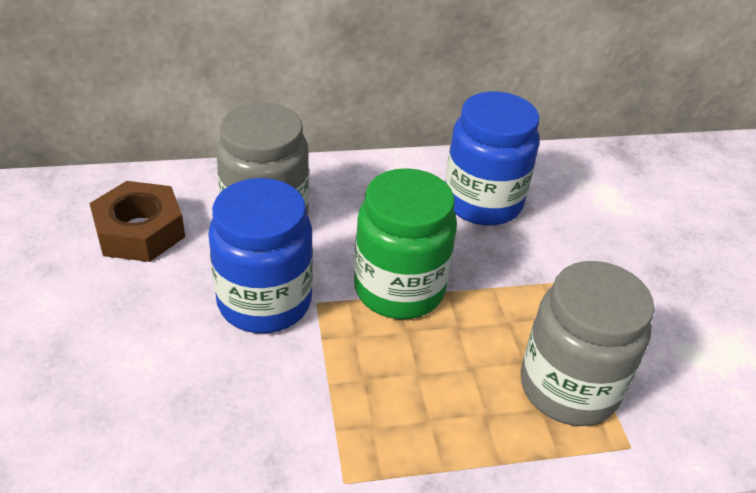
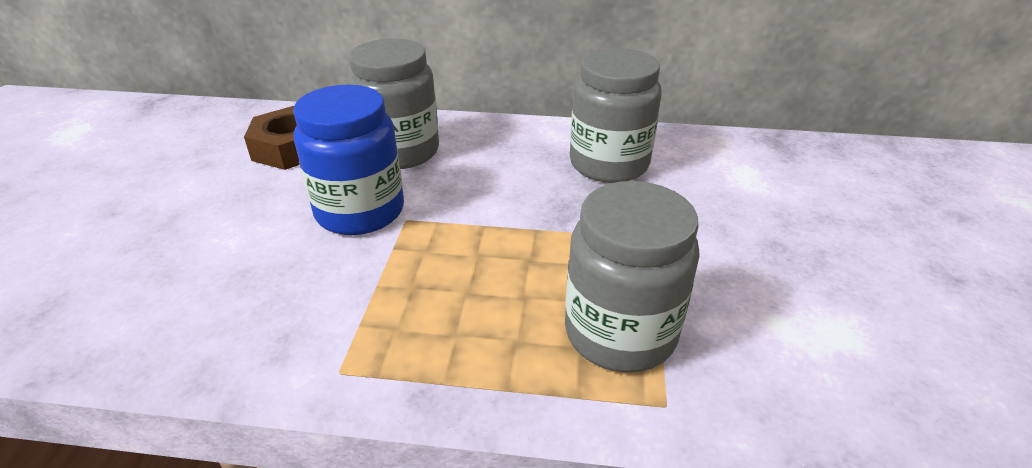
camera: 20 degrees right, 5 degrees down
green jar [354,168,457,319] -> none
blue jar [445,92,539,226] -> grey jar [570,48,661,183]

